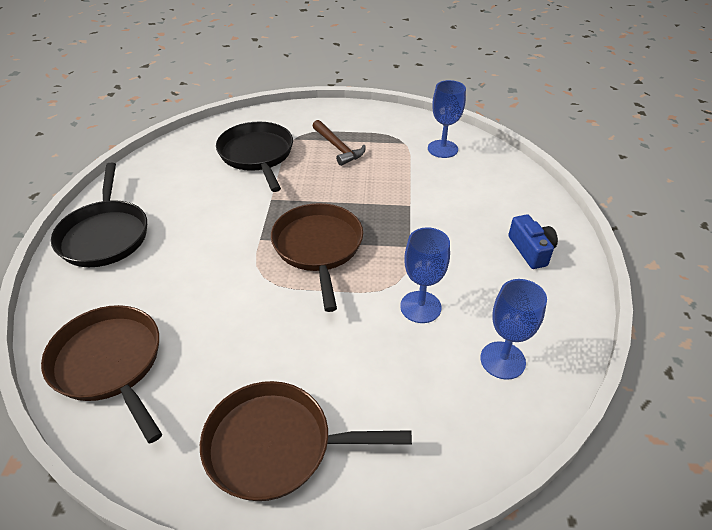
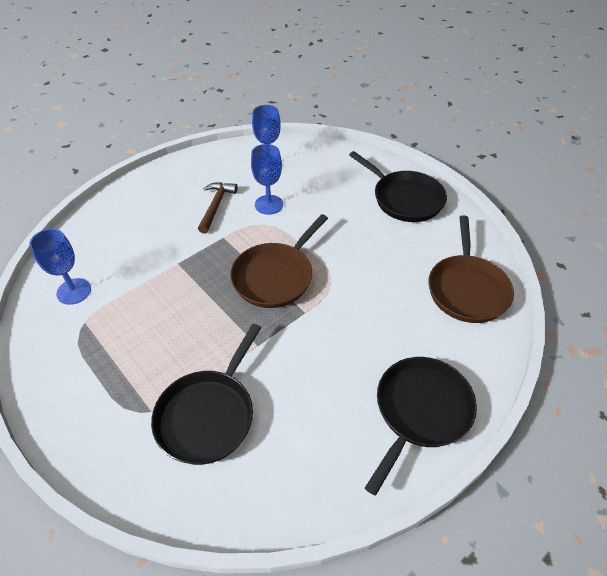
camera: 135 degrees left, 5 degrees up
brown pan [200,381,412,501] -> black pan [349,151,447,222]
brown hammer [312,120,366,166] -> brown hammer moved to [198,182,238,234]
blue camera [508,214,558,269] -> none

